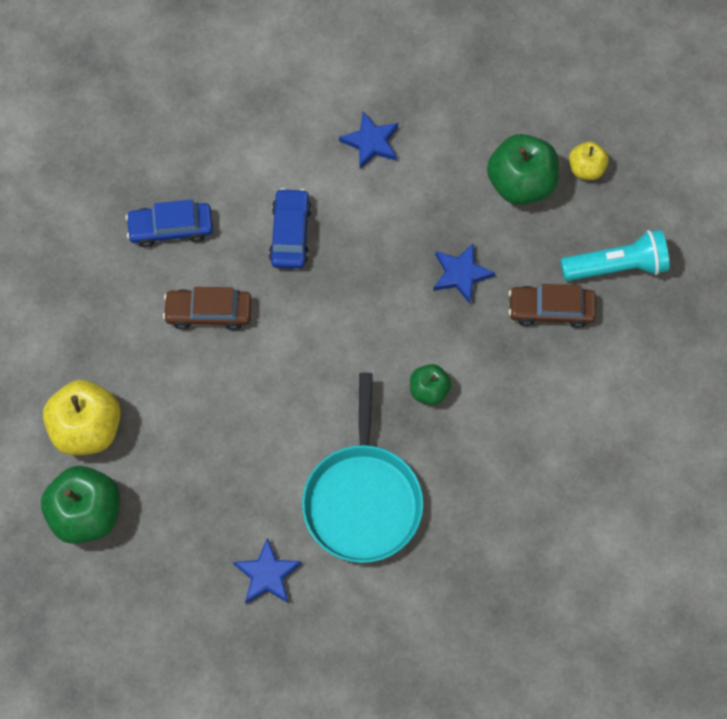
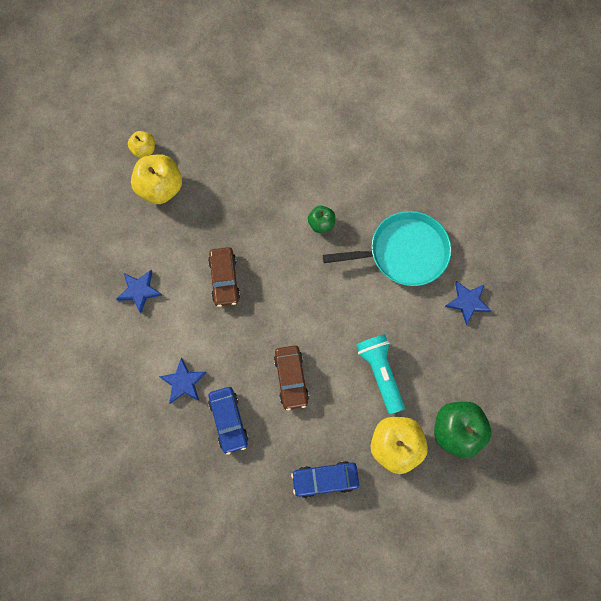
camera: 100 degrees left, 5 degrees up
blue car [269,188,312,269] -> blue car moved to [291,461,359,498]
blue star [433,243,495,304] -> blue star moved to [159,358,206,404]
green apple [487,134,559,205] -> yellow apple [131,154,182,204]
brown car [509,284,596,328] -> brown car moved to [208,247,240,307]
turquoise flashlight [561,230,669,281] -> turquoise flashlight moved to [356,334,405,414]

